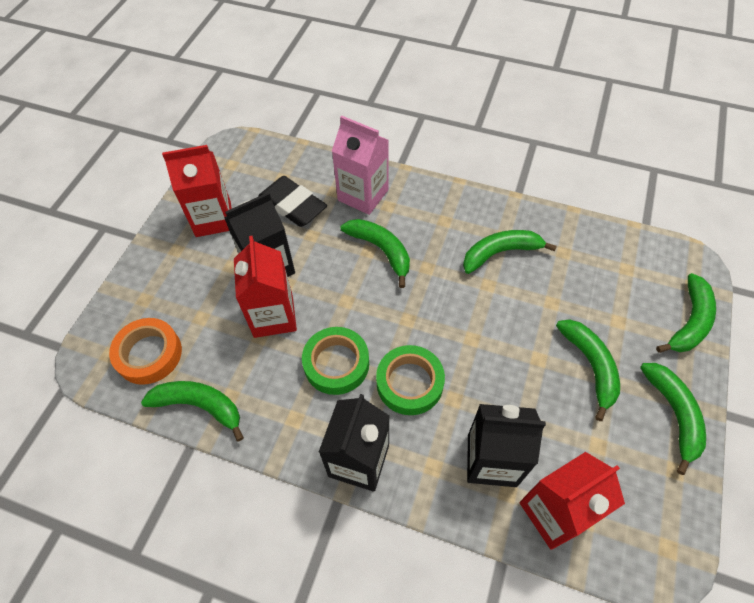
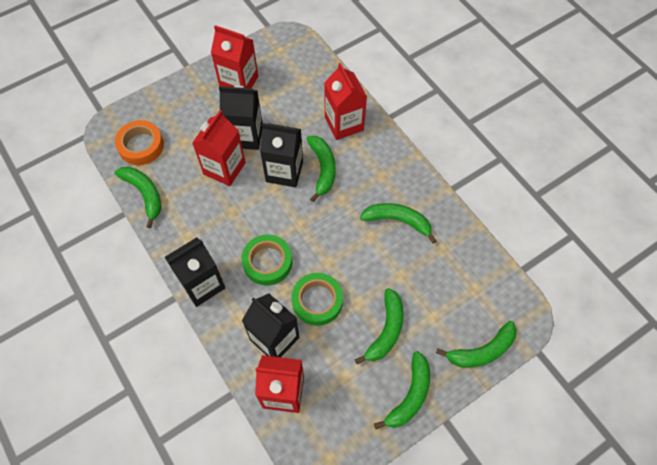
camera: 35 degrees right, 5 degrees up
black eraser [258,176,327,227] -> none
green tape [302,327,369,395] -> green tape moved to [292,273,343,326]
pink carton [332,116,389,215] -> red carton [324,63,367,140]
none -> black carton [260,123,303,187]

